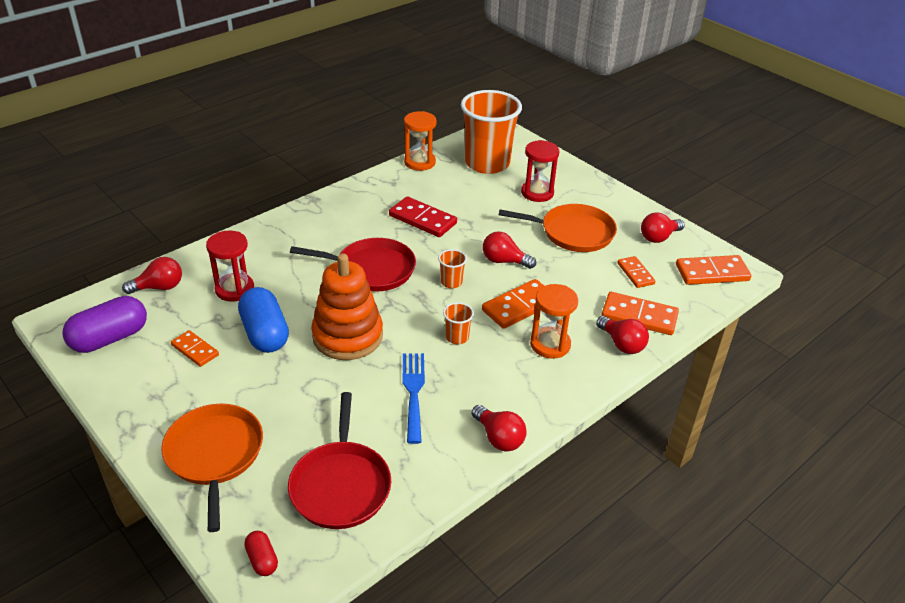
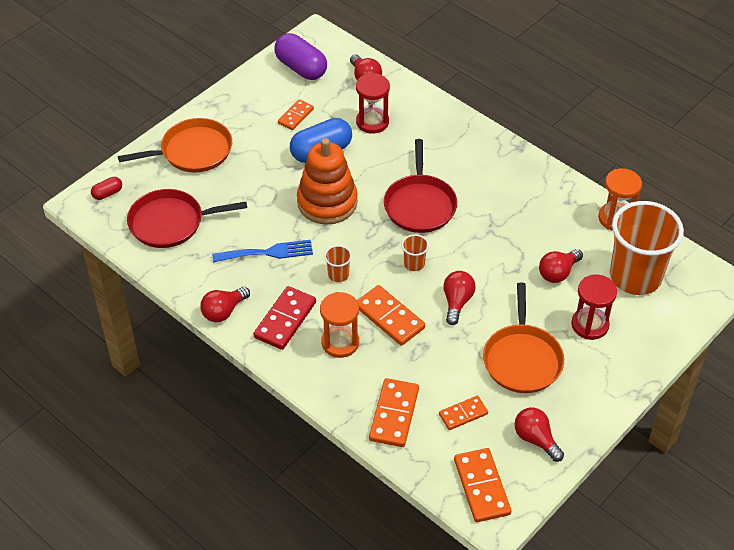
camera: 85 degrees right, 10 degrees up
red domino [389,196,457,237] -> red domino moved to [253,286,316,350]
red light bulb [596,316,649,354] -> red light bulb moved to [539,249,583,283]

